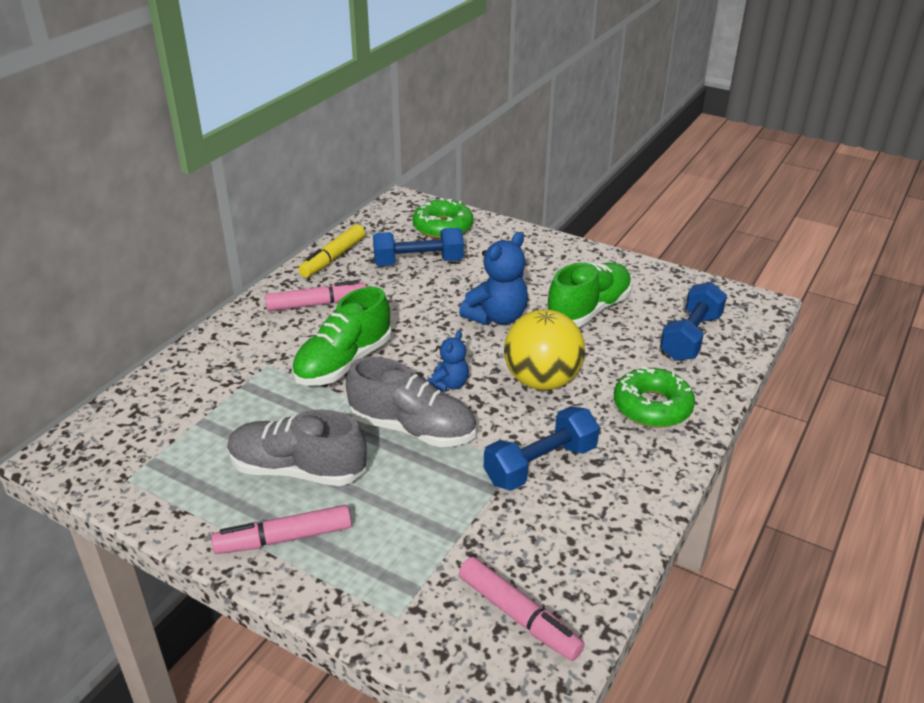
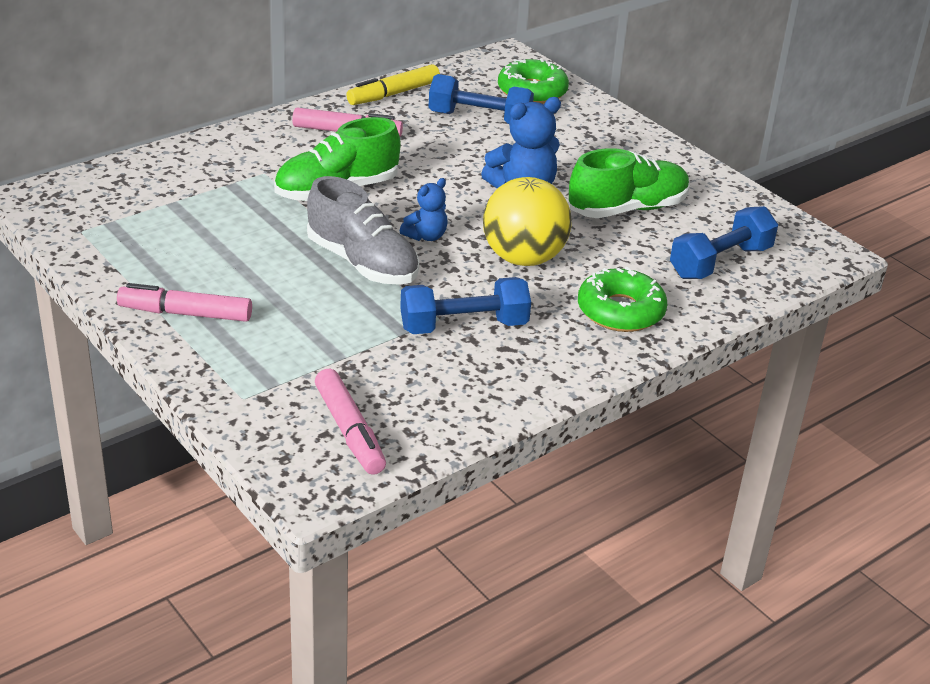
camera: 20 degrees right, 0 degrees up
grey shoe [227,410,367,486] -> none

